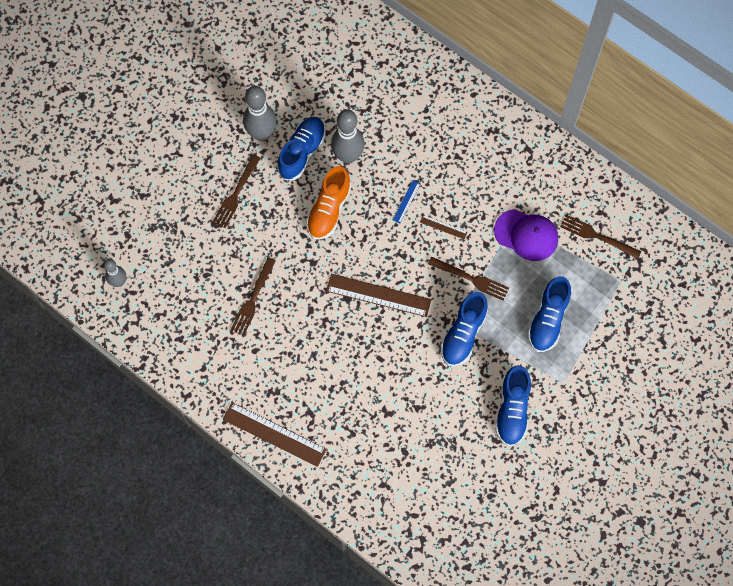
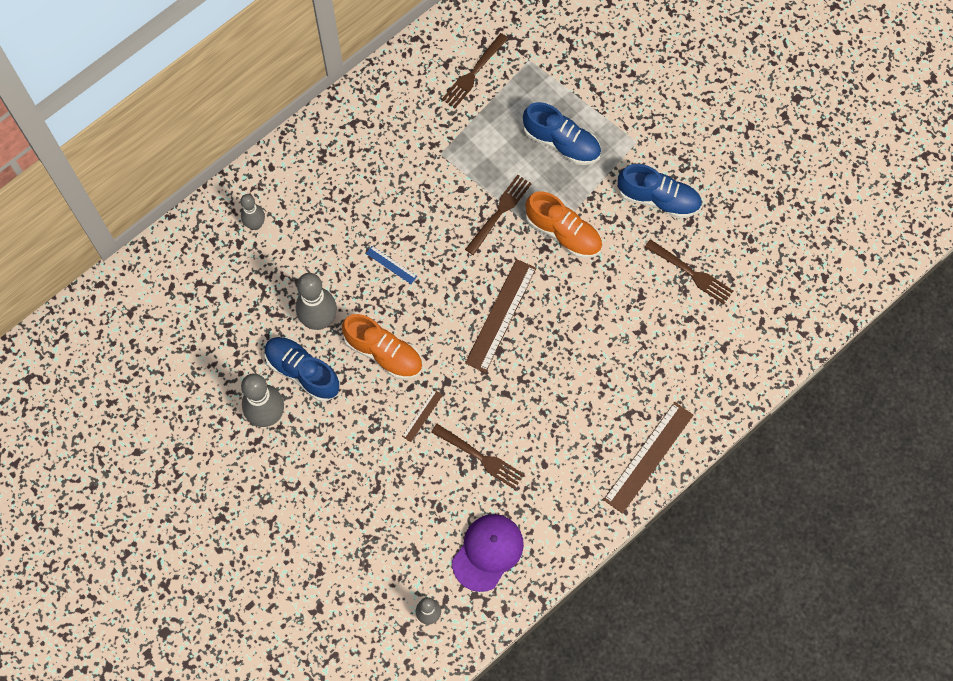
camera: 80 degrees left, 0 degrees up
brown fork [212,155,261,228] -> brown fork moved to [645,239,733,304]
brown ruler [420,215,467,239] -> brown ruler moved to [402,390,443,442]
blue shoe [441,292,488,366] -> orange shoe [526,192,602,258]
purple cap [494,209,558,261] -> purple cap moved to [452,514,524,592]
none -> grey bowling pin [240,194,265,230]

